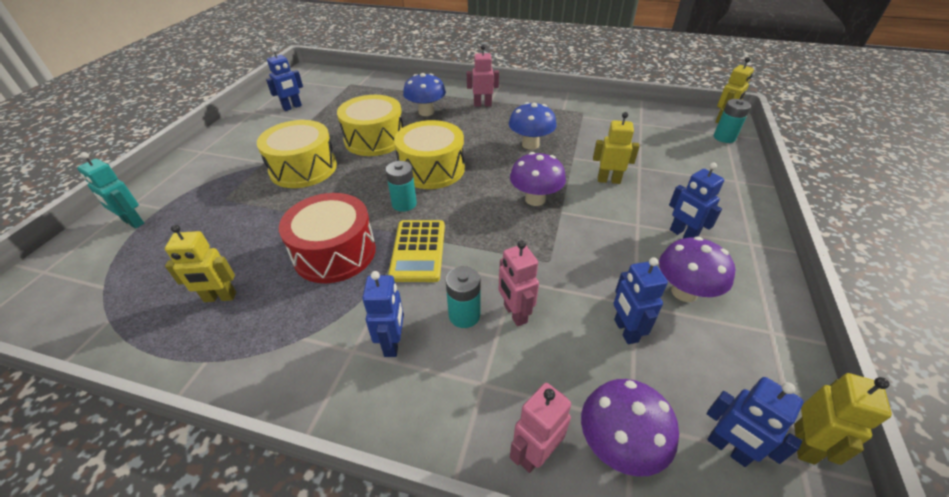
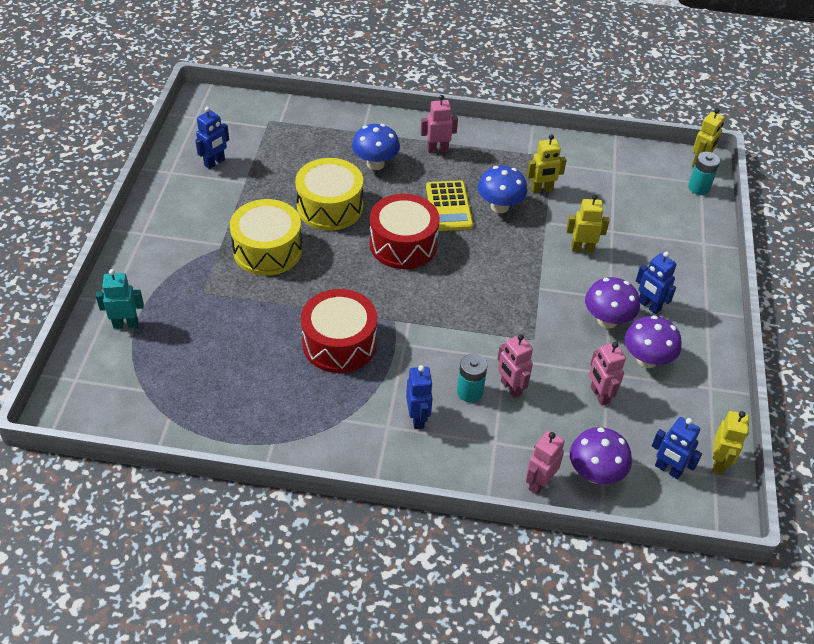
camera: 10 degrees left, 5 degrees up
turquoise robot [77,152,144,229] -> turquoise robot turned 150 degrees clockwise [96,269,144,329]
yellow robot [165,225,236,302] -> yellow robot moved to [527,134,567,193]
turquoise battery [386,161,417,212] -> none
yellow calculator [388,220,445,282] -> yellow calculator moved to [426,180,473,231]
yellow drum [394,120,465,189] -> red drum [369,194,440,269]
purple mushroom [510,152,566,206] -> purple mushroom moved to [585,277,640,328]
blue robot [613,257,668,344] -> pink robot [589,342,626,406]

